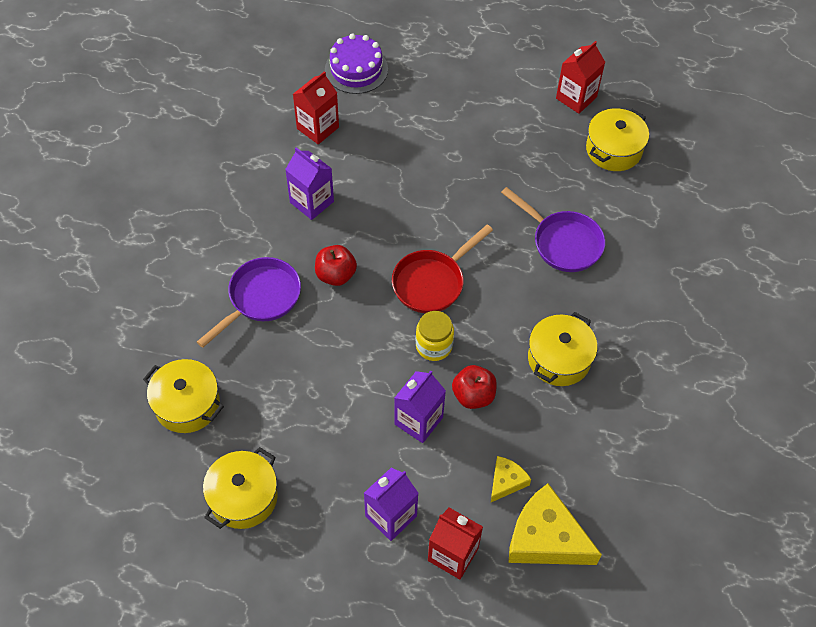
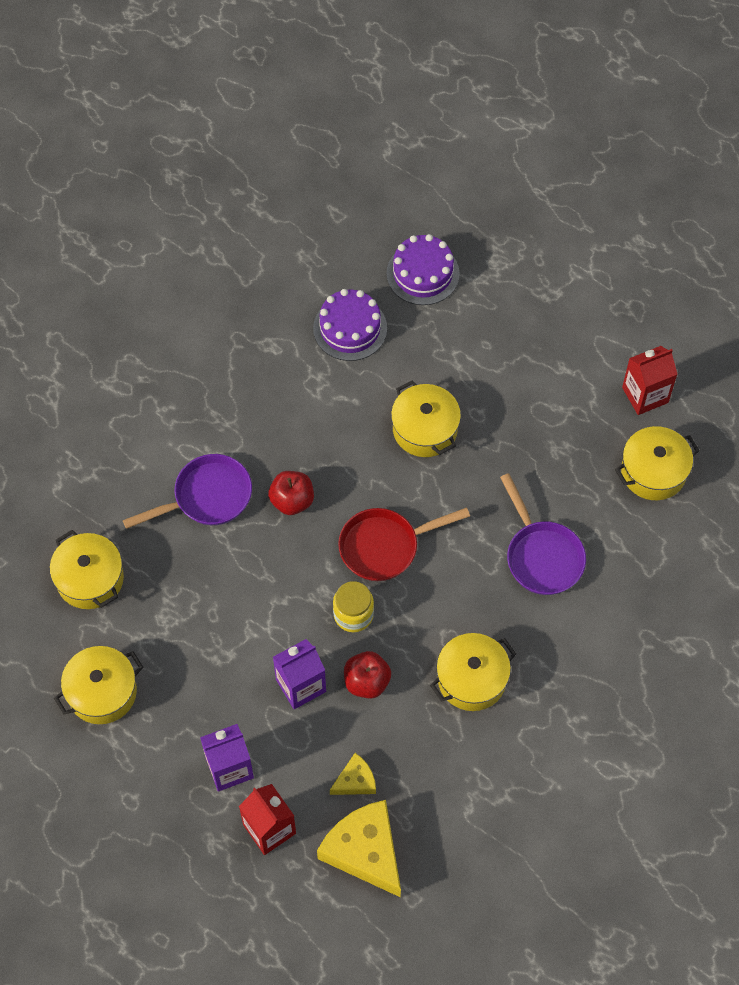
camera: 25 degrees right, 5 degrees up
purple carton [285,147,334,220] -> none
red carton [293,71,339,144] -> purple cake [313,289,387,361]
none -> yellow pot [391,380,461,457]

